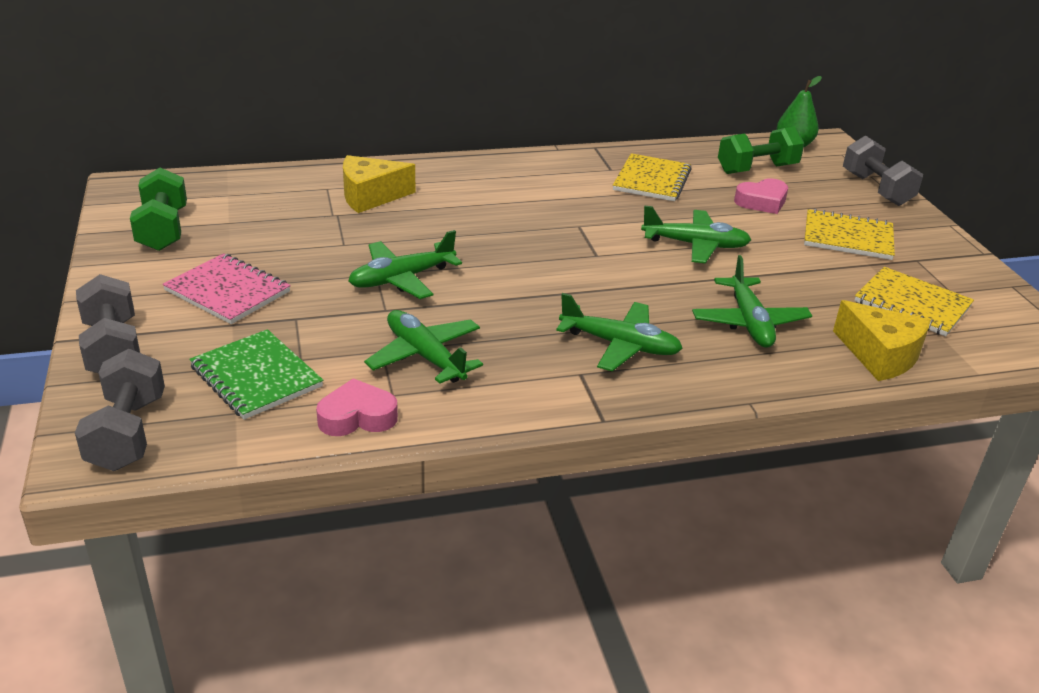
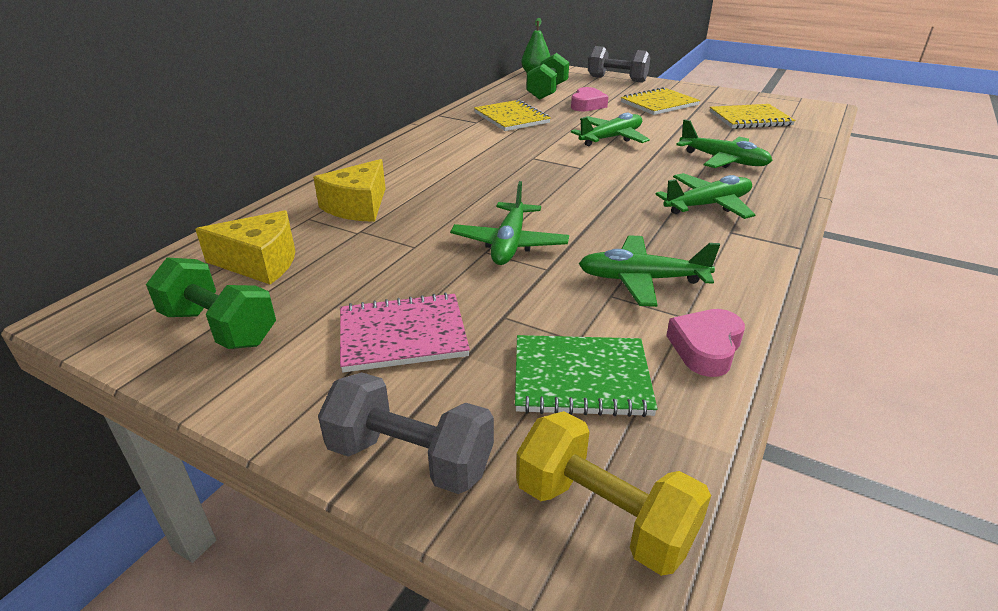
camera: 45 degrees left, 0 degrees up
grey dumbbell [75,349,165,471] -> yellow dumbbell [516,411,711,576]
yellow cheese [833,300,931,381] -> yellow cheese moved to [195,210,295,284]

